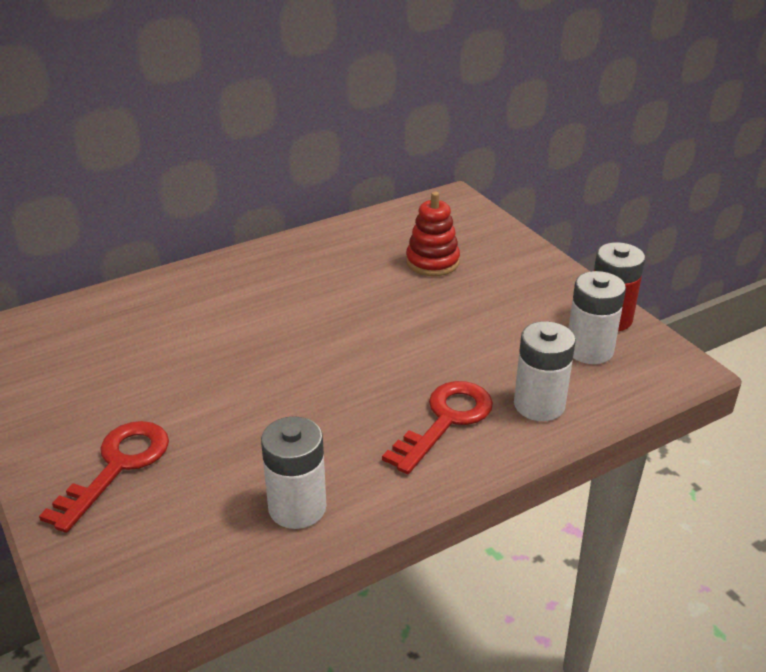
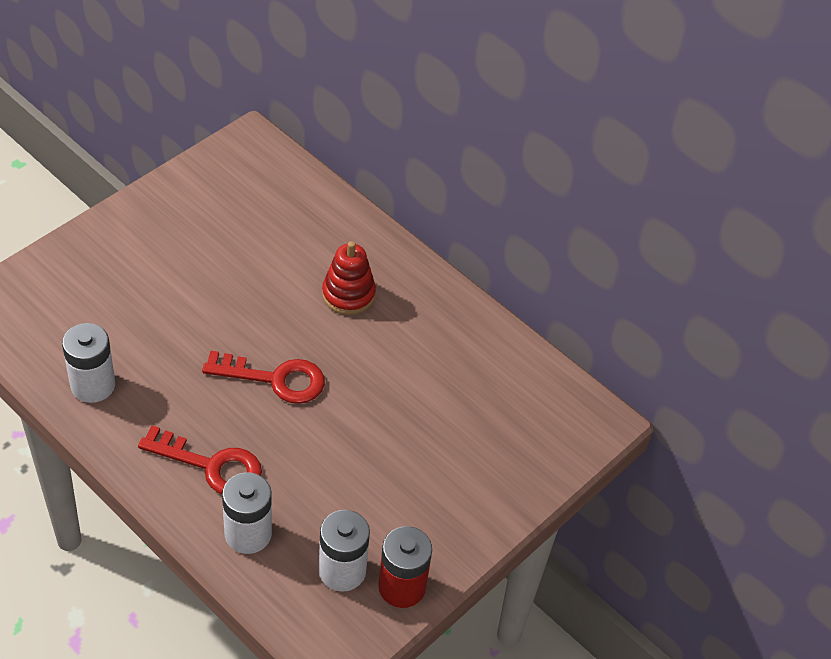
camera: 70 degrees right, 15 degrees up
red key [39,421,169,533] -> red key moved to [202,351,325,404]
red stacking toy [406,192,460,276] -> red stacking toy moved to [322,241,376,315]

